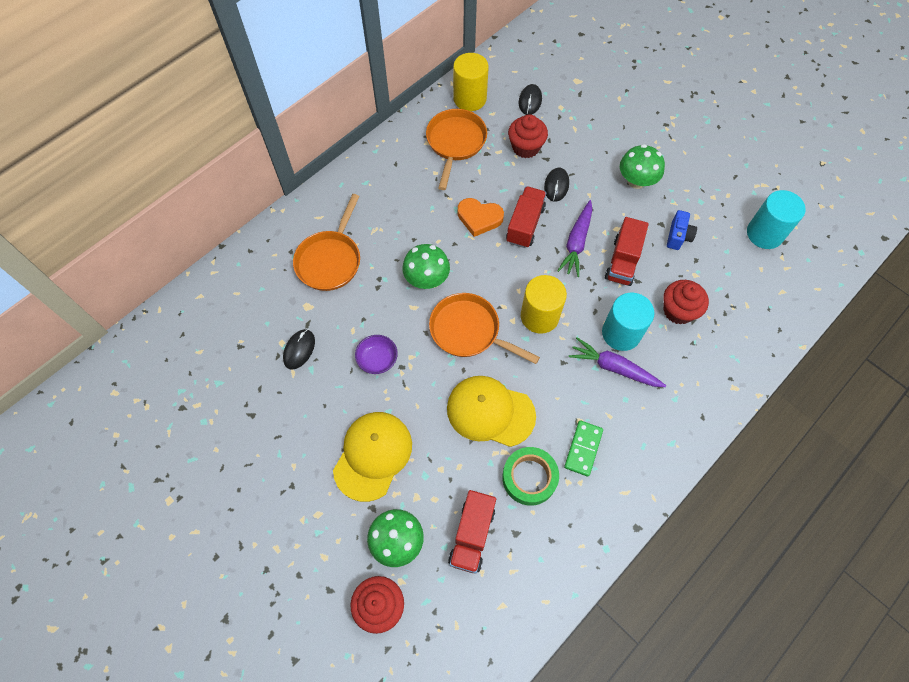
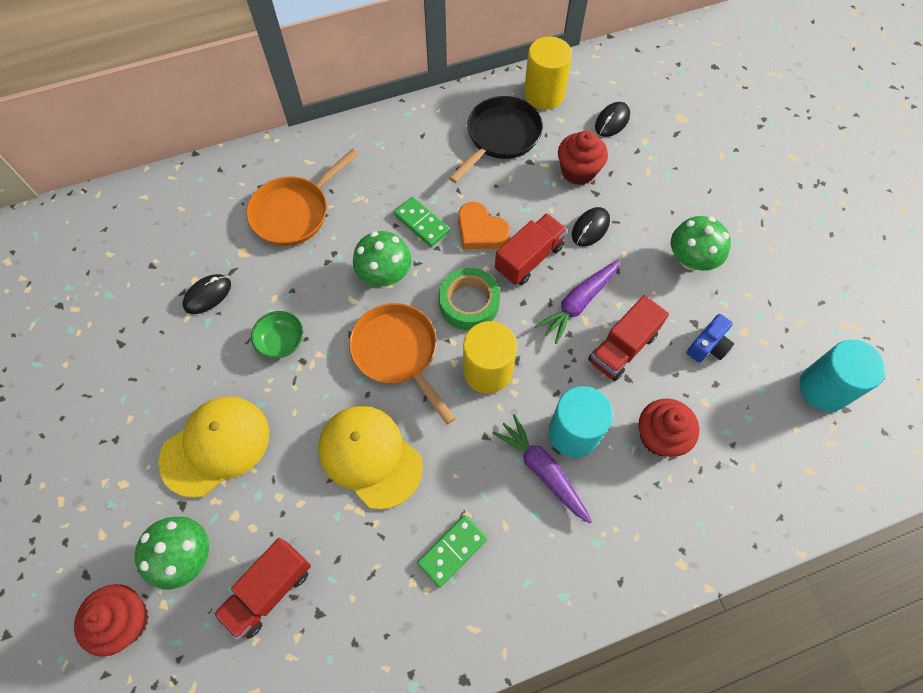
camera: 25 degrees right, 0 degrees up
purple bowl [355,335,398,374] -> green bowl [251,311,303,358]
orange pan [426,109,487,190] -> black pan [449,96,543,183]
green tape [502,447,559,506] -> green tape moved to [439,268,500,330]
none -> green domino [394,197,450,247]

